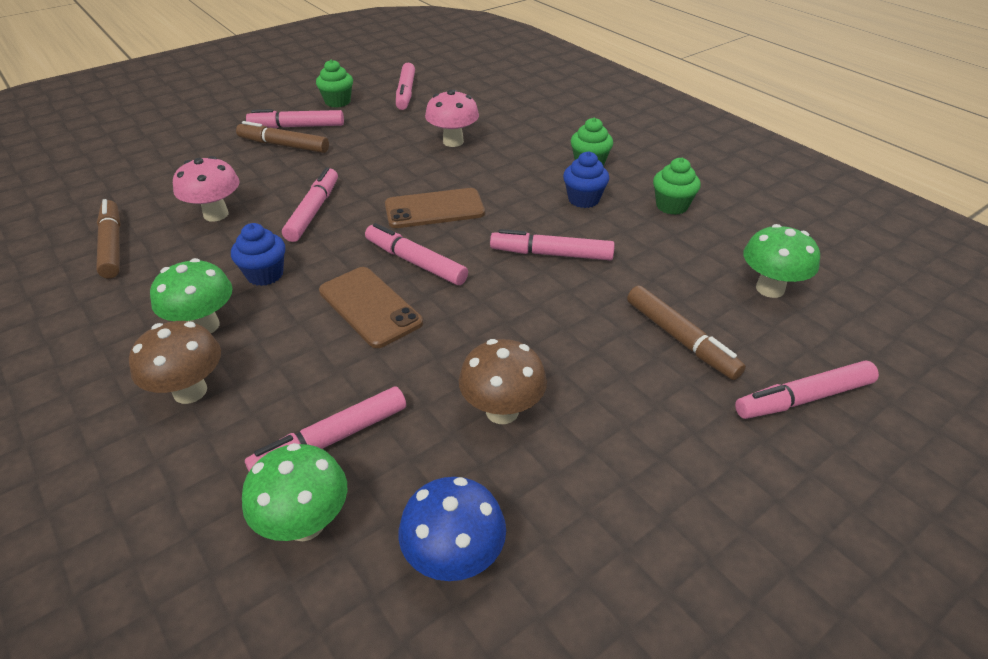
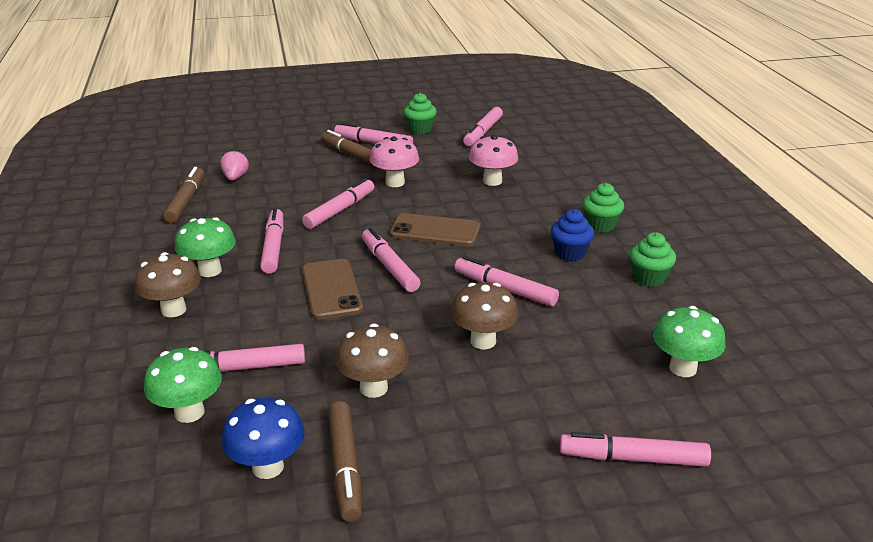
camera: 25 degrees right, 10 degrees down
pink mushroom [173,156,240,222] -> pink mushroom moved to [370,136,419,187]
blue cupcake [231,223,285,286] -> pink marker [260,208,284,274]
brown marker [627,285,746,380] -> brown marker moved to [328,401,362,522]
none -> pink strawberry [220,149,249,181]
none -> brown mushroom [451,283,518,349]

